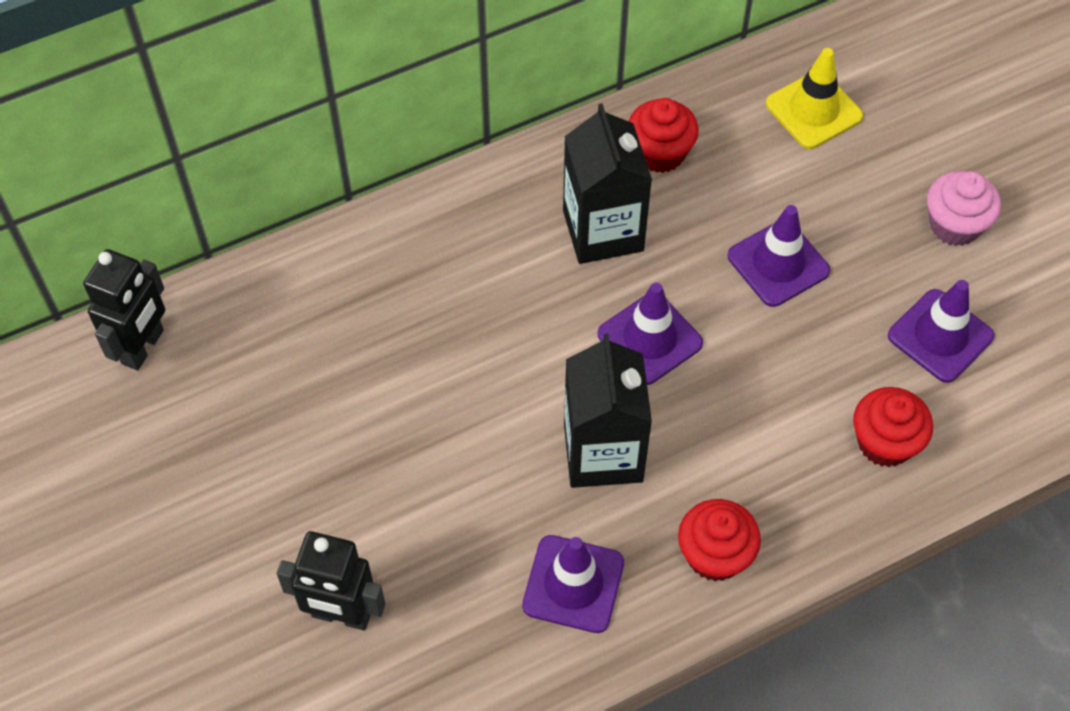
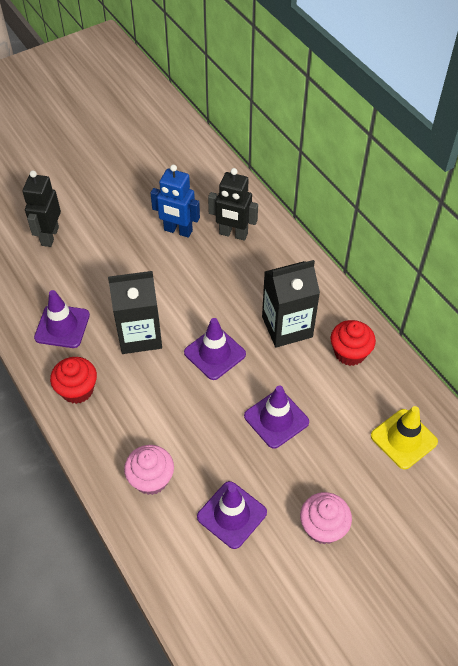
camera: 85 degrees right, 5 degrees down
black robot [83,249,165,370] -> black robot moved to [208,168,258,241]
red cupcake [853,387,933,467] -> pink cupcake [124,445,174,495]
none -> blue robot [150,165,200,238]

